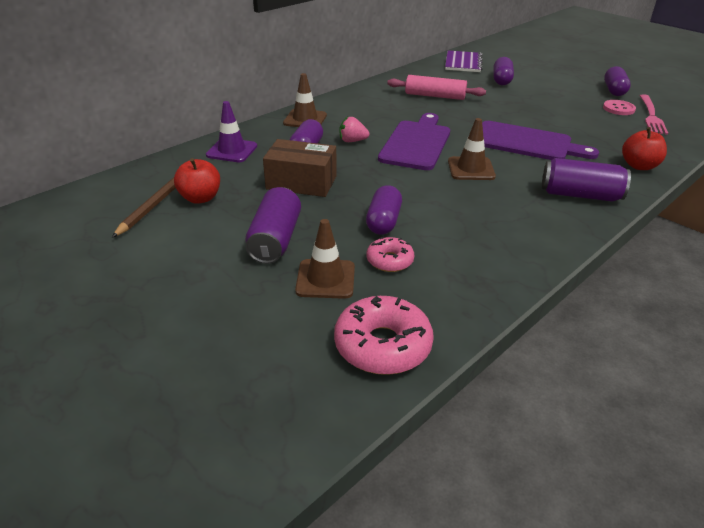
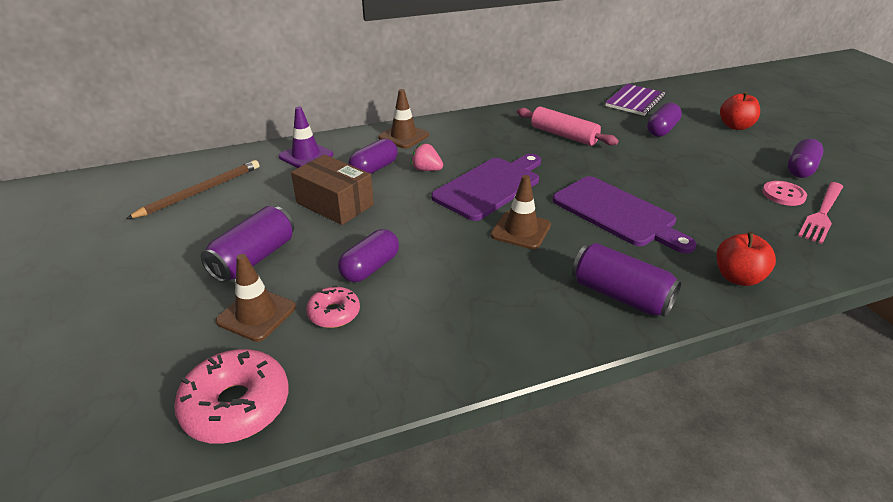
camera: 25 degrees right, 0 degrees up
red apple [174,158,220,204] -> red apple moved to [720,91,760,130]

